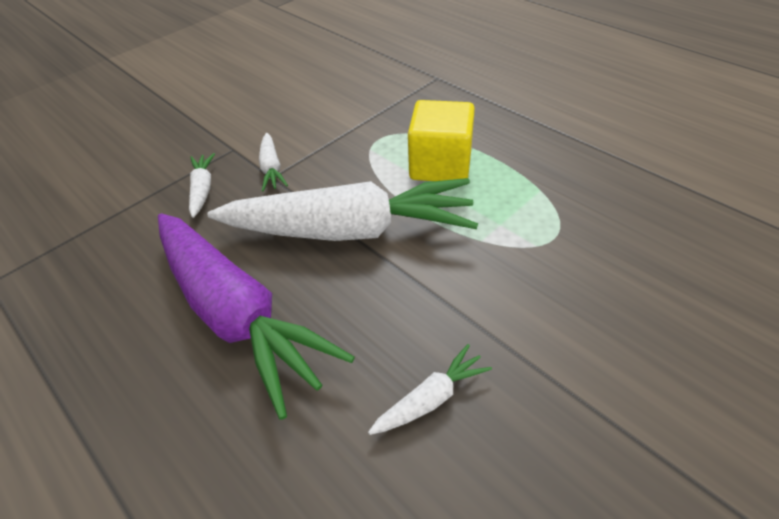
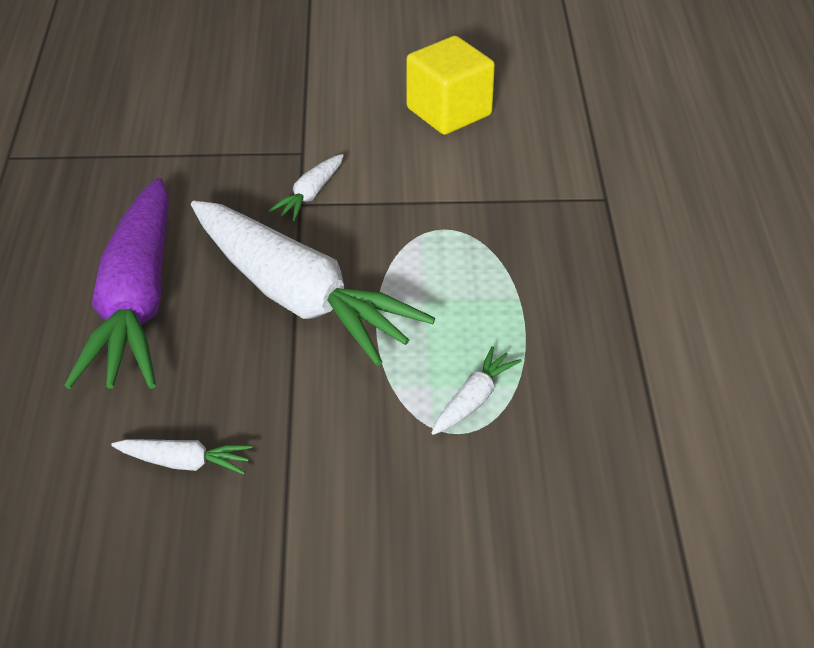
camera: 40 degrees right, 5 degrees down
white carrot [189,153,215,218] -> white carrot moved to [432,346,521,435]
yellow cube [408,100,475,181] -> yellow cube moved to [406,36,495,135]

